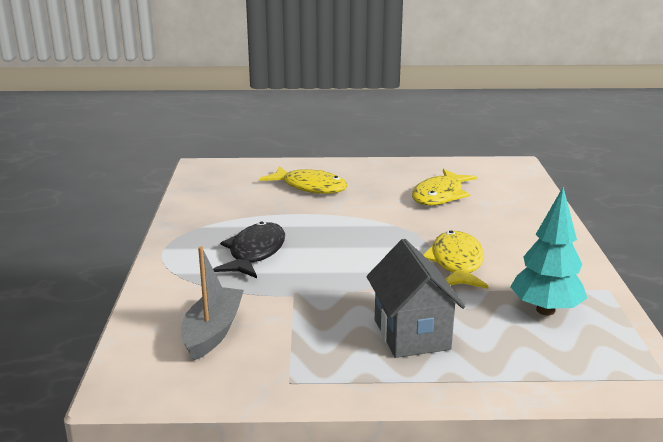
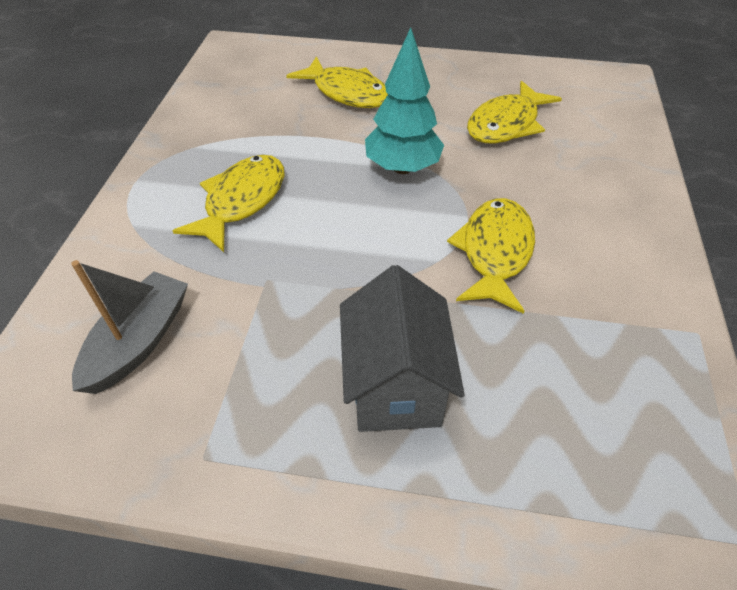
camera: 10 degrees right, 25 degrees up
black fish [213,221,285,278] -> yellow fish [173,155,284,252]
turquoise tree [510,187,587,316] -> turquoise tree moved to [365,27,444,174]

